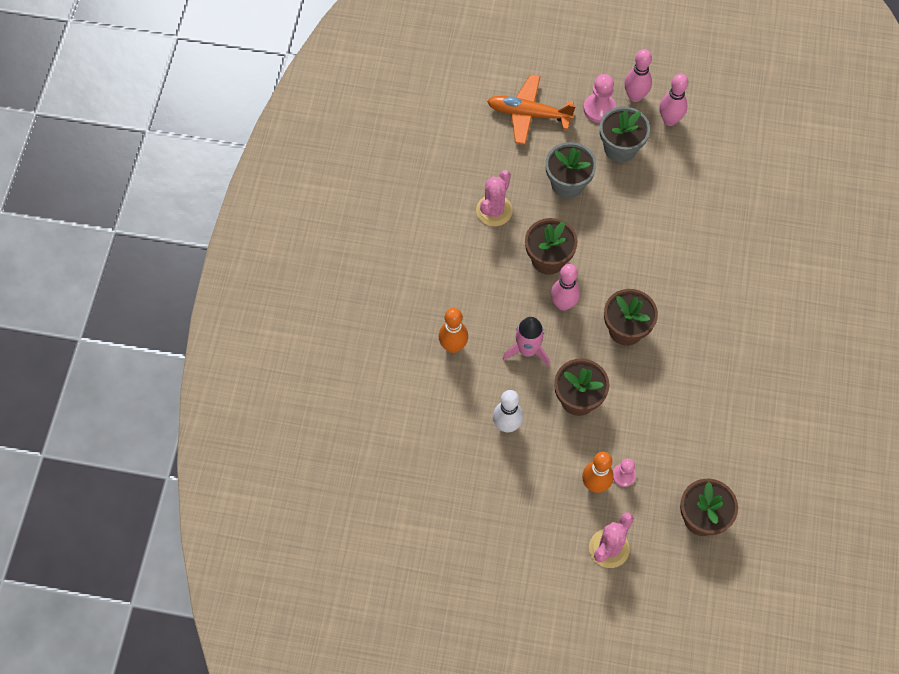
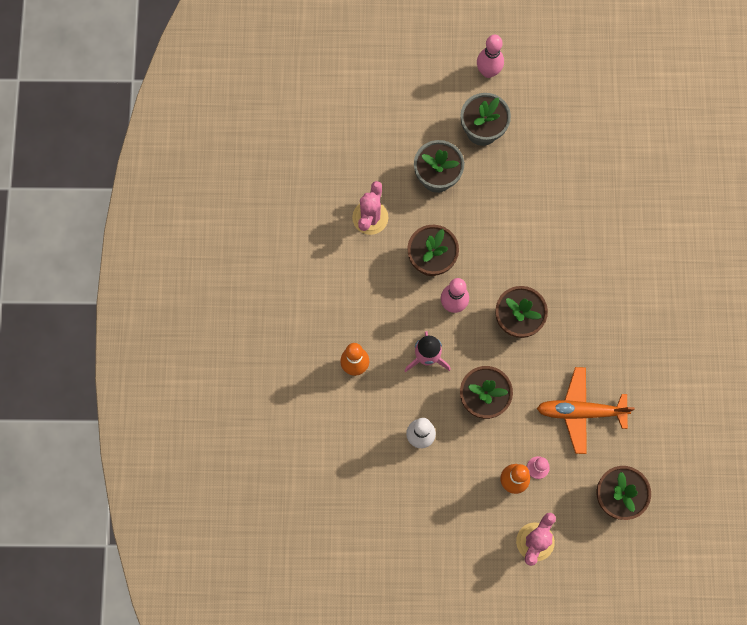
camera: 10 degrees left, 10 degrees up
orange plane [487,74,576,145] -> orange plane moved to [537,367,635,454]
pink pawn [583,74,616,123] -> none
pink bowling pin [659,74,688,126] -> none

